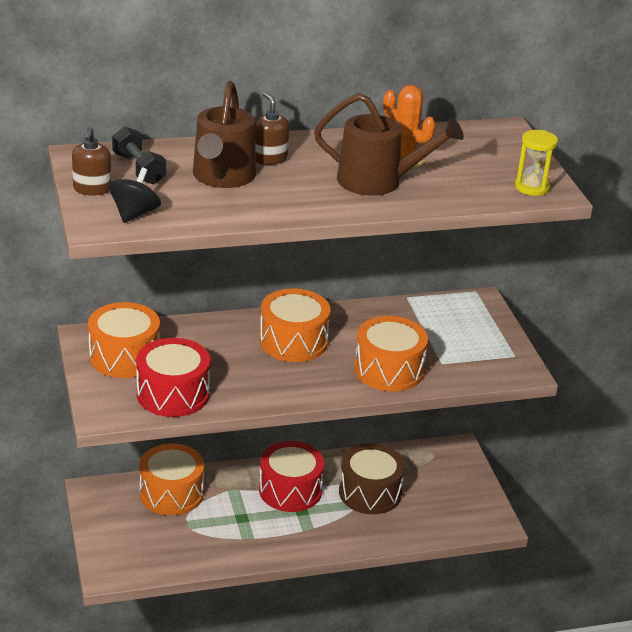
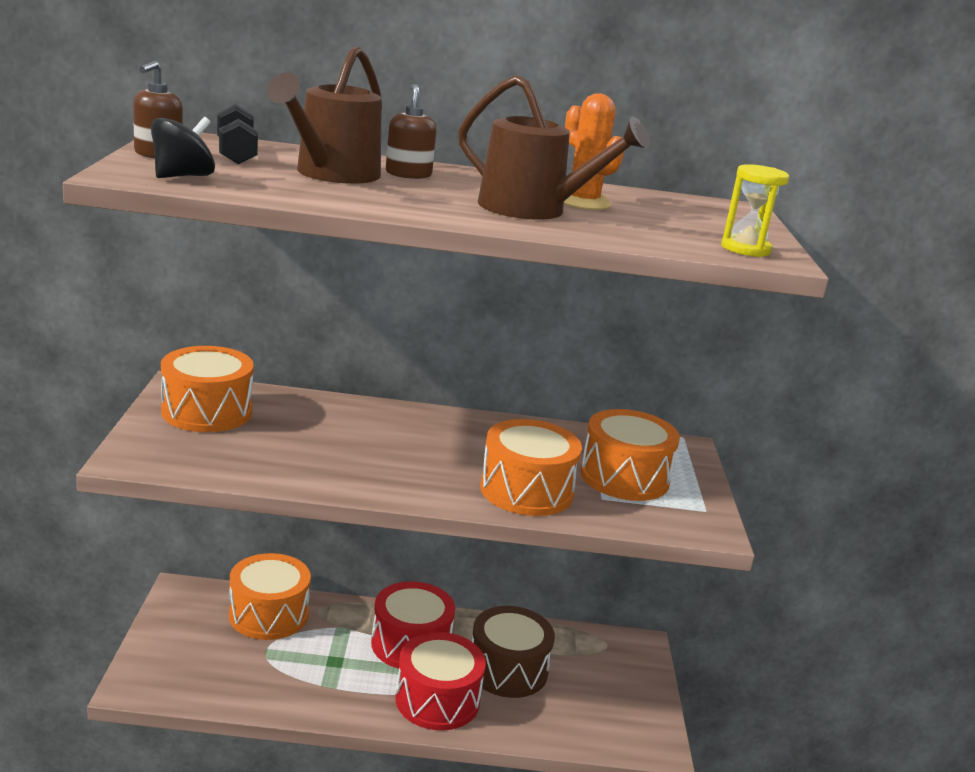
camera: 15 degrees right, 10 degrees down
red drum [136,338,210,417] -> red drum moved to [395,632,486,730]
orange drum [260,289,330,362] -> orange drum moved to [580,409,680,501]

